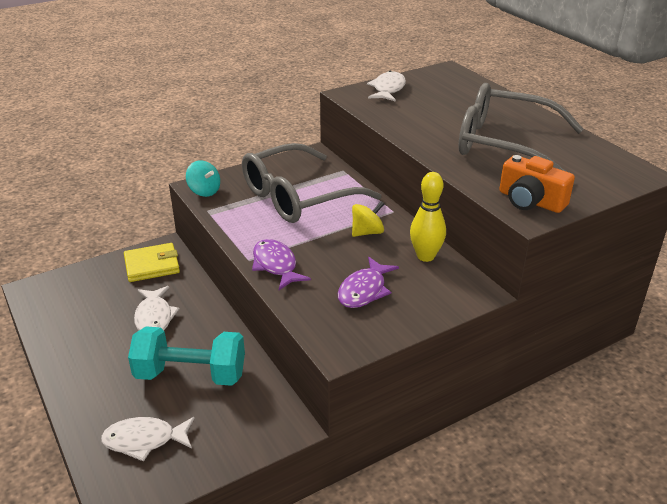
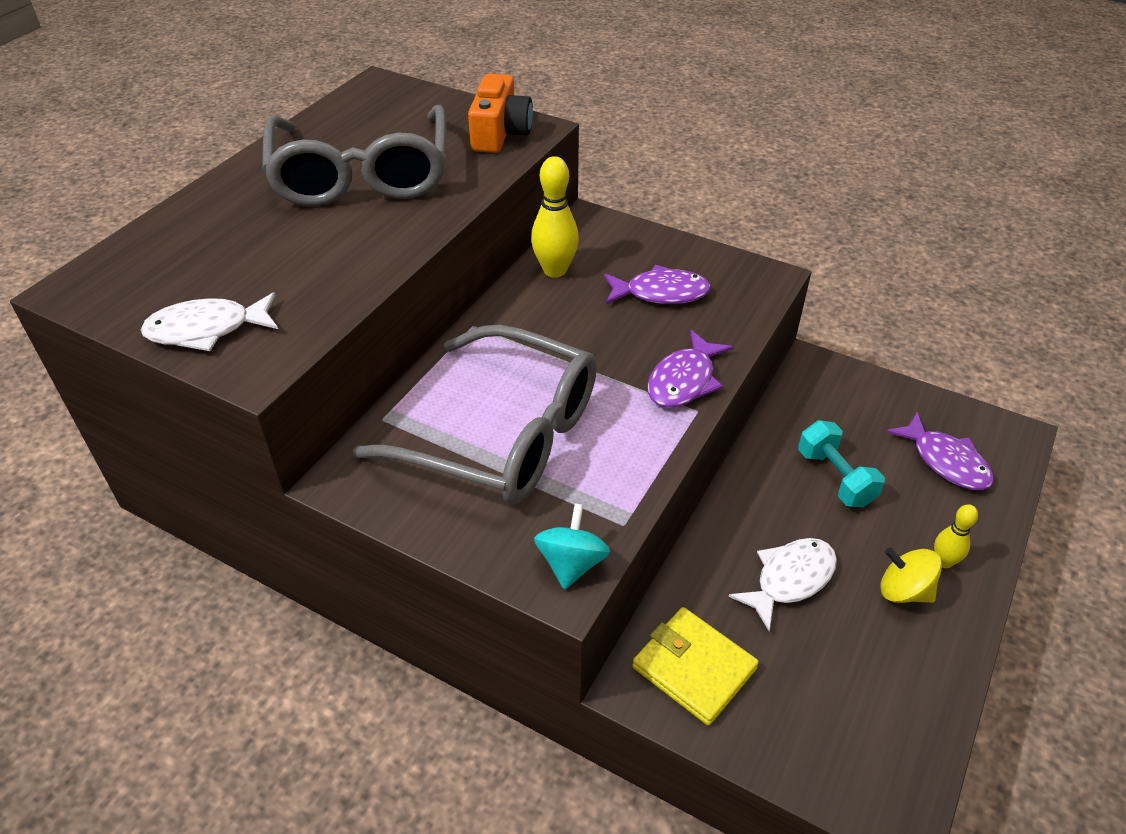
camera: 120 degrees left, 10 degrees up
white fish [101,417,195,461] -> purple fish [886,412,994,490]
turquoise dumbbell [128,326,245,386] -> turquoise dumbbell [798,420,885,507], size x0.63
yellow spinning top [352,201,384,237] -> yellow spinning top moved to [880,547,942,603]
none -> yellow bowling pin [934,504,978,568]

